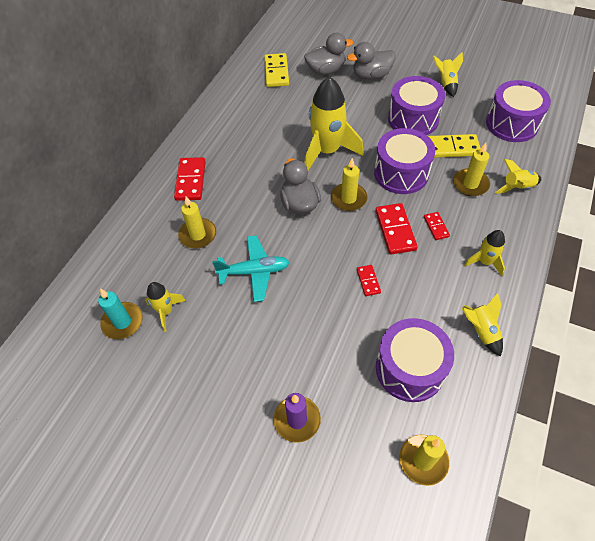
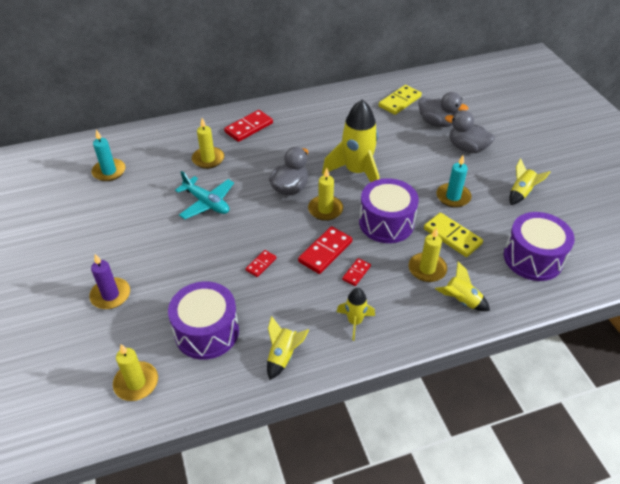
camera: 45 degrees right, 10 degrees down
yellow rocket [145,282,186,332] -> none
purple drum [388,76,445,135] -> turquoise candle [436,155,471,208]

